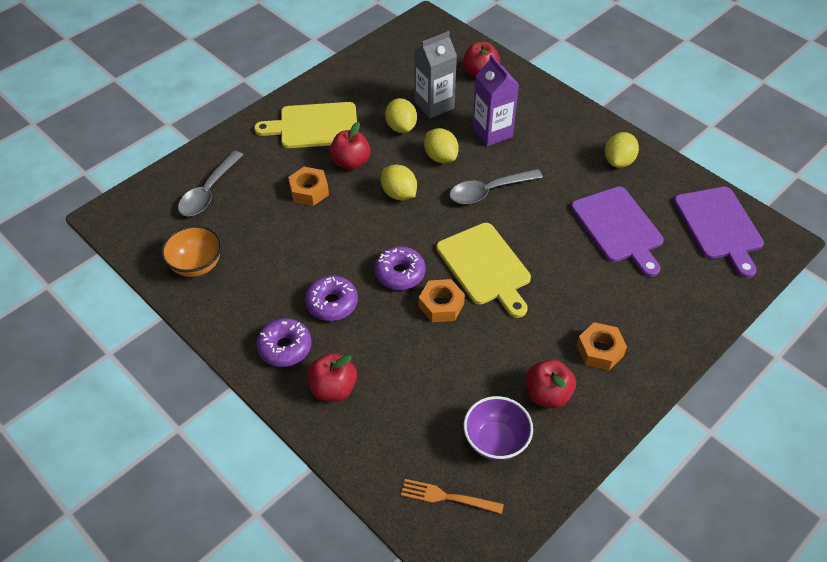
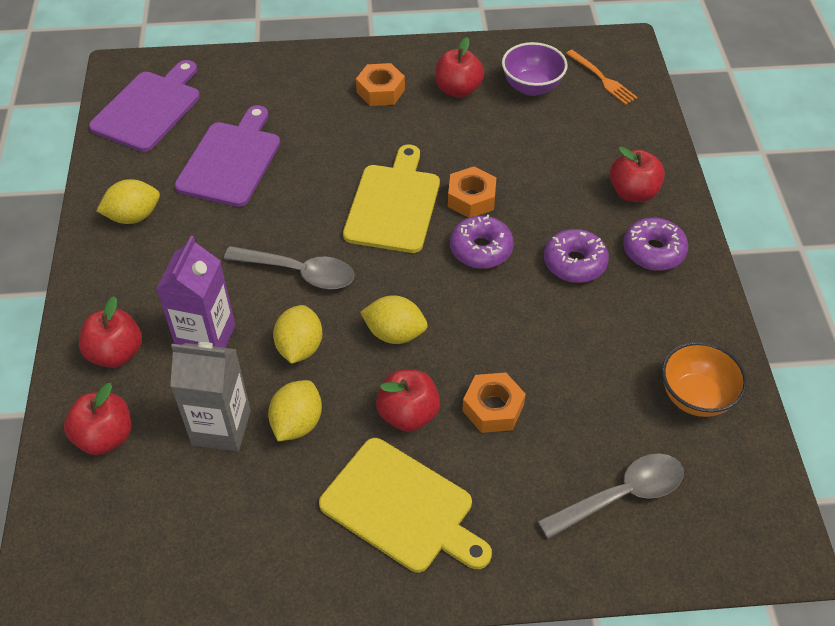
camera: 140 degrees left, 0 degrees up
yellow lemon [381,164,417,200] -> yellow lemon turned 75 degrees counterclockwise [360,295,428,344]
none -> red apple [79,296,142,368]

